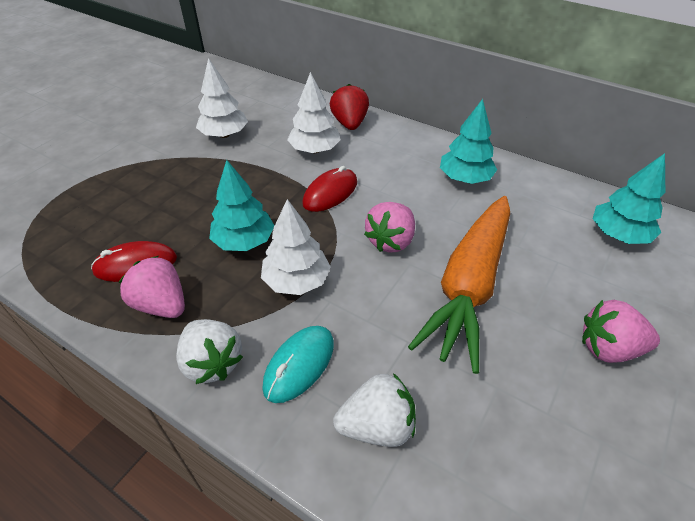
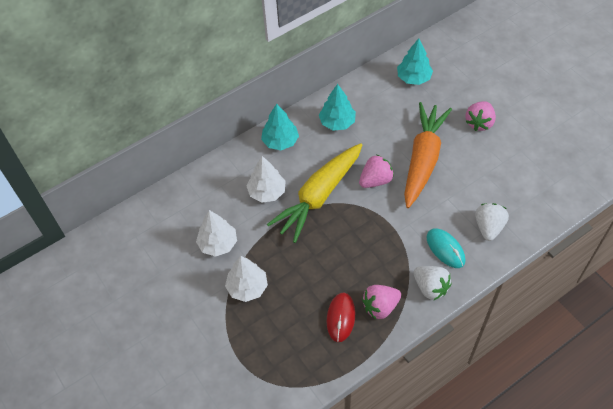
camera: 65 degrees left, 10 degrees up
white strawberry [176,319,243,384] -> white strawberry turned 60 degrees clockwise [414,266,451,301]
turquoise tree [209,160,275,251] -> turquoise tree moved to [261,104,299,150]
white tree [261,199,331,295] -> white tree moved to [225,256,268,302]
red mouse [302,166,357,212] -> yellow carrot [267,143,362,243]
red strawberry [330,84,369,130] -> none
pink strawberry [364,202,415,252] -> pink strawberry turned 90 degrees counterclockwise [359,154,394,188]
orange carrot [408,196,510,374] -> orange carrot turned 120 degrees counterclockwise [404,102,452,208]

